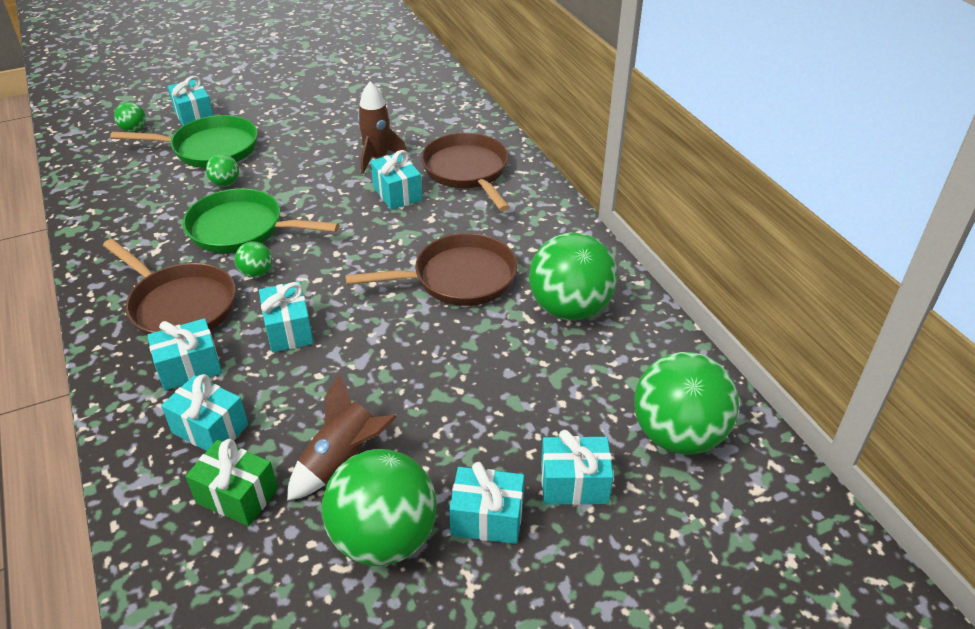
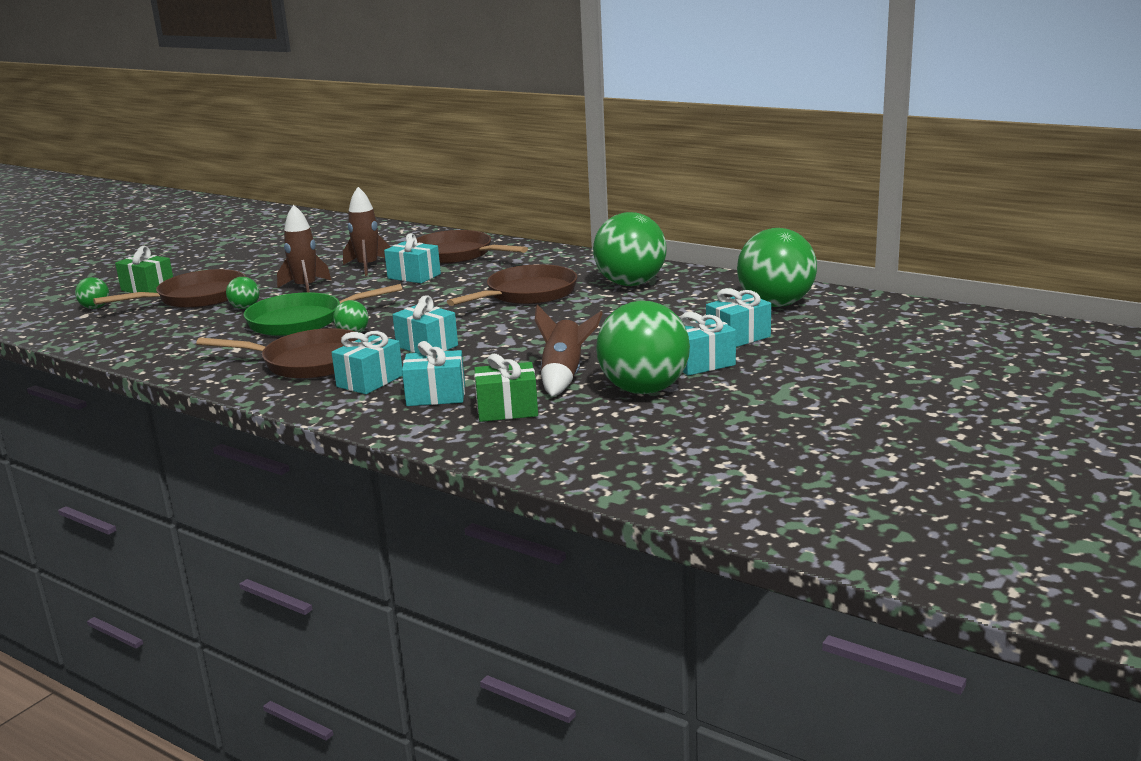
camera: 30 degrees left, 20 degrees down
green pan [110,115,258,168] -> brown pan [93,269,246,308]
turquoise gift [168,76,214,126] -> green gift [115,246,173,293]
none -> brown rocket [277,205,332,292]

